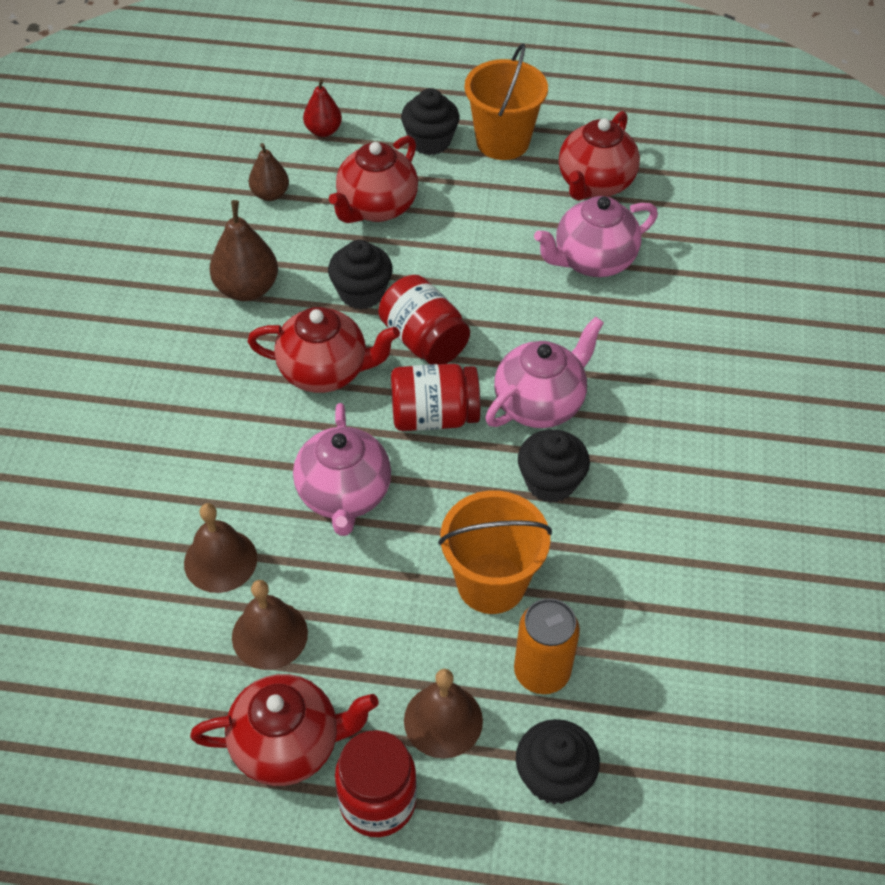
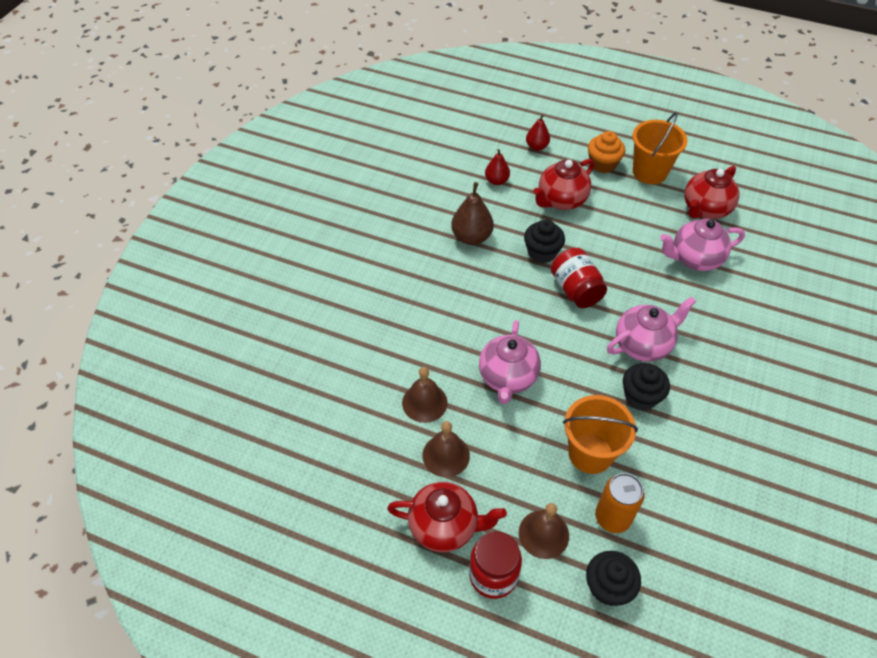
camera: 15 degrees right, 0 degrees up
red teapot [247,307,400,393] -> none
brown pear [249,143,289,201] -> red pear [485,149,510,185]
red jar [391,364,481,431] -> none
black cupcake [401,88,459,155] -> orange cupcake [588,131,625,173]

